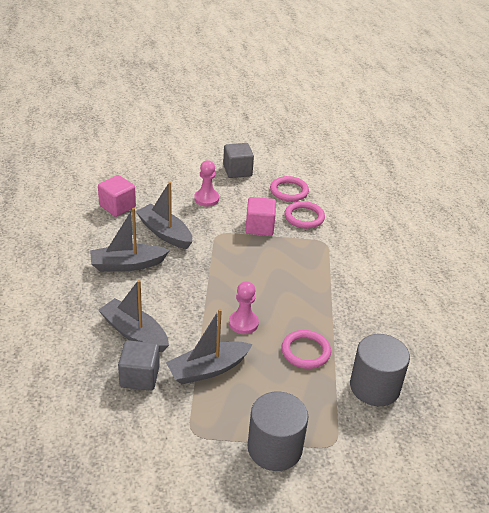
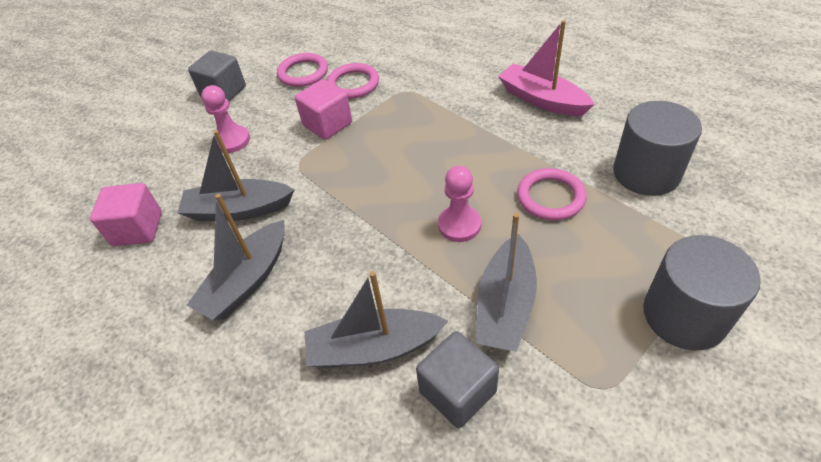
camera: 40 degrees left, 10 degrees up
none -> pink boat [498,20,595,116]

